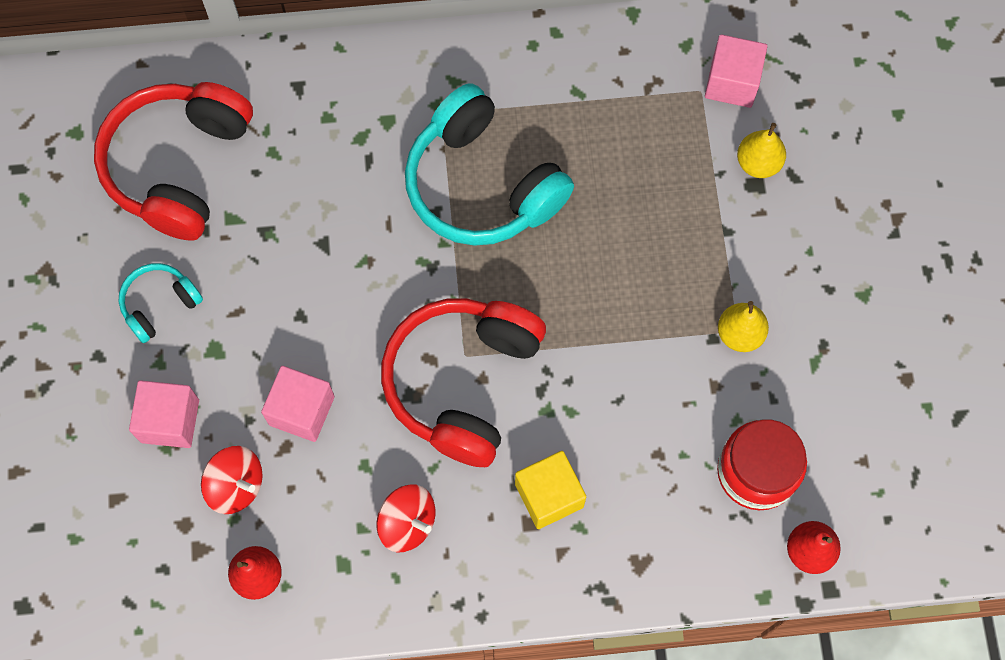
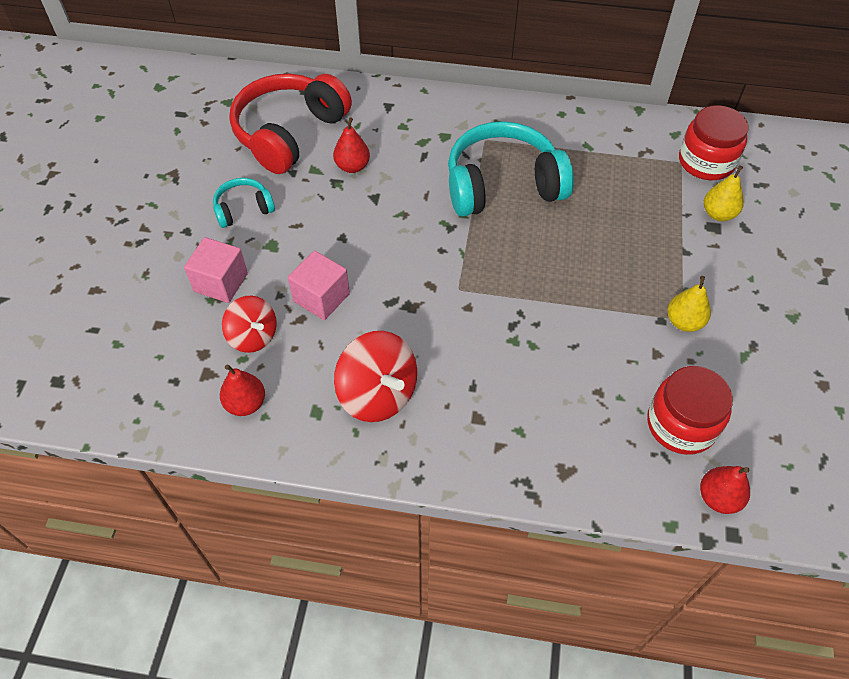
camera: 15 degrees right, 15 degrees down
red spinning top [377,485,435,552] -> red spinning top [334,331,417,422], size x1.53
red headphones [381,298,546,467] -> none
turquoise headphones [405,83,574,246] -> turquoise headphones turned 105 degrees clockwise [448,121,574,217]
yellow cube [515,451,586,529] -> none
pink cube [705,34,767,108] -> red jar [679,105,749,180]
none -> red pear [333,117,370,173]

